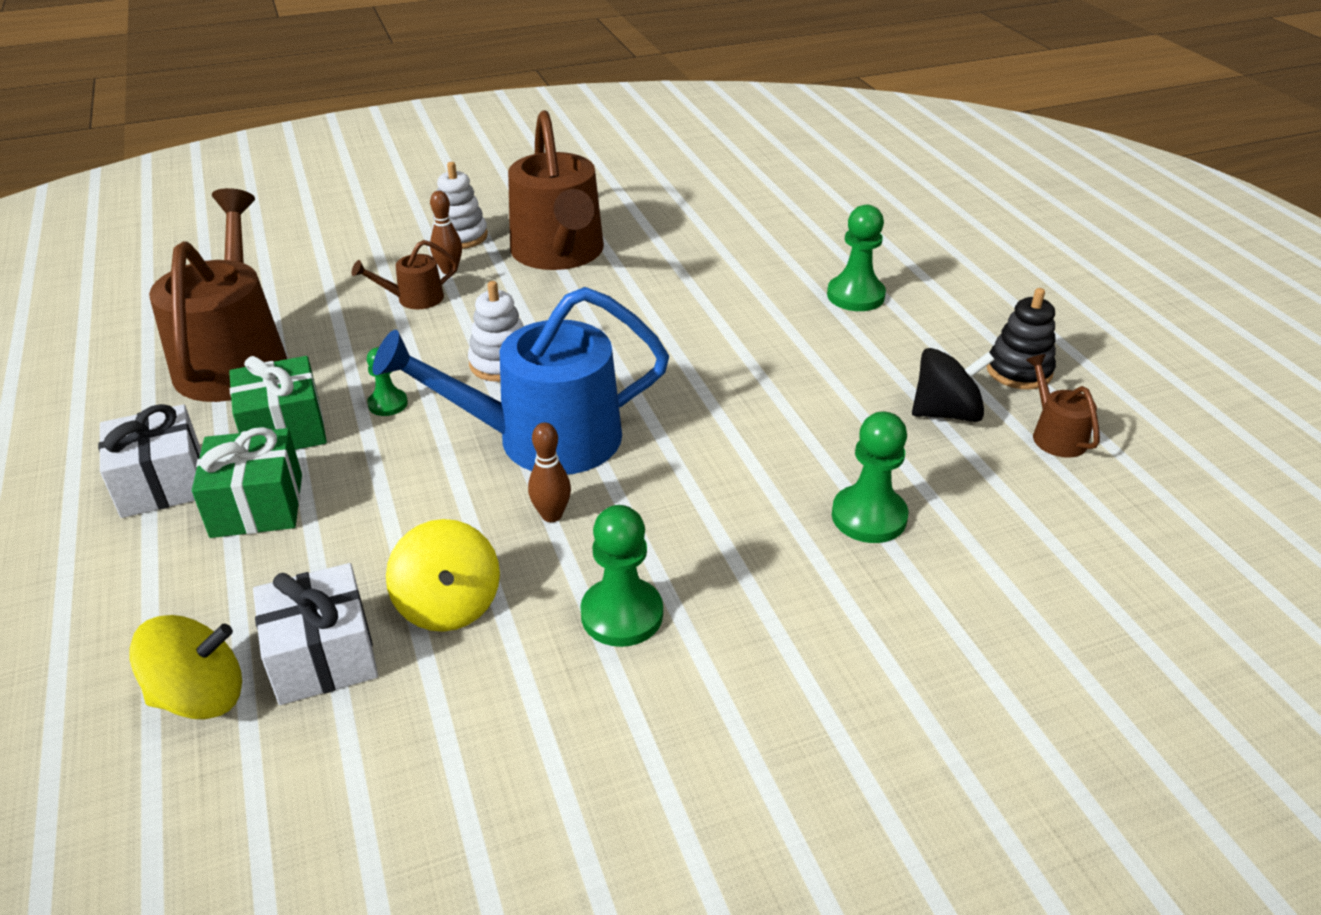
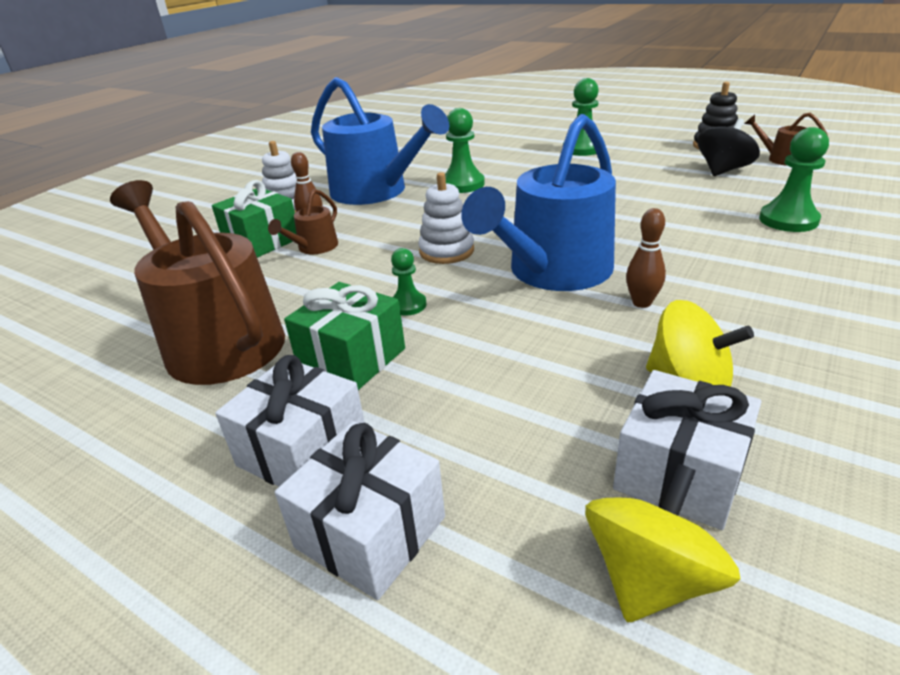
camera: 35 degrees left, 5 degrees down
green gift [192,427,302,538] -> green gift moved to [212,180,296,258]
brown watering can [508,110,604,270] -> blue watering can [311,77,449,205]
green pawn [580,505,663,647] -> green pawn moved to [445,108,485,193]
none -> white gift [275,421,445,600]

